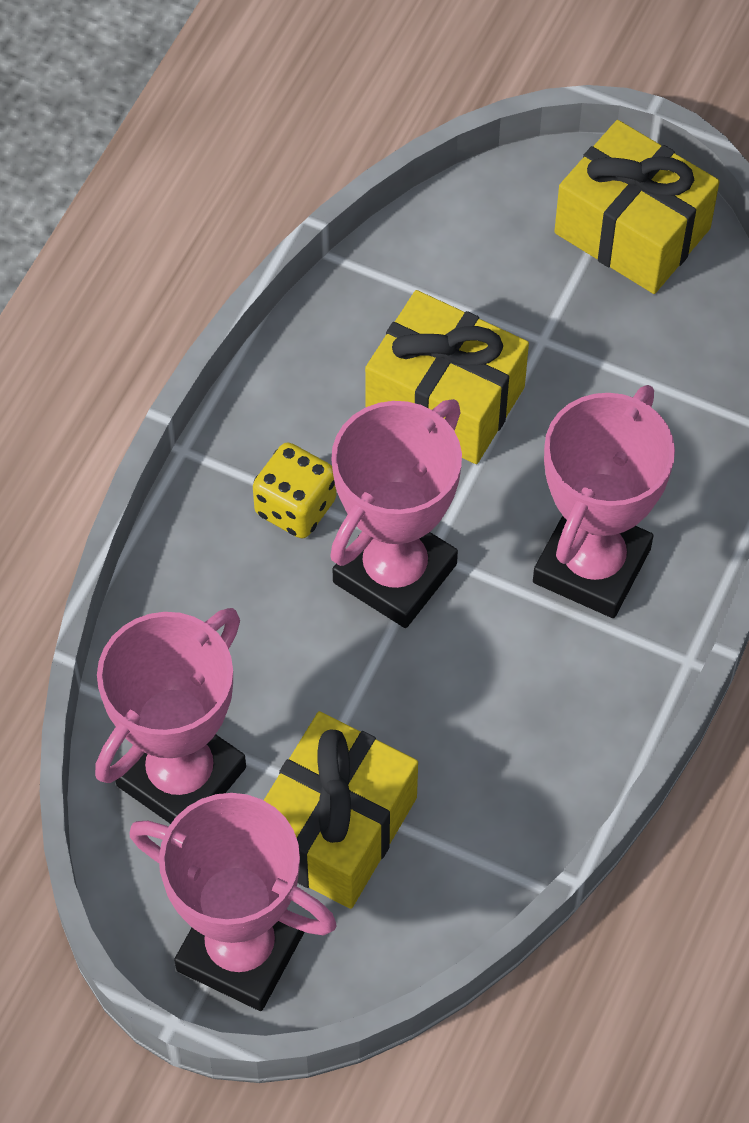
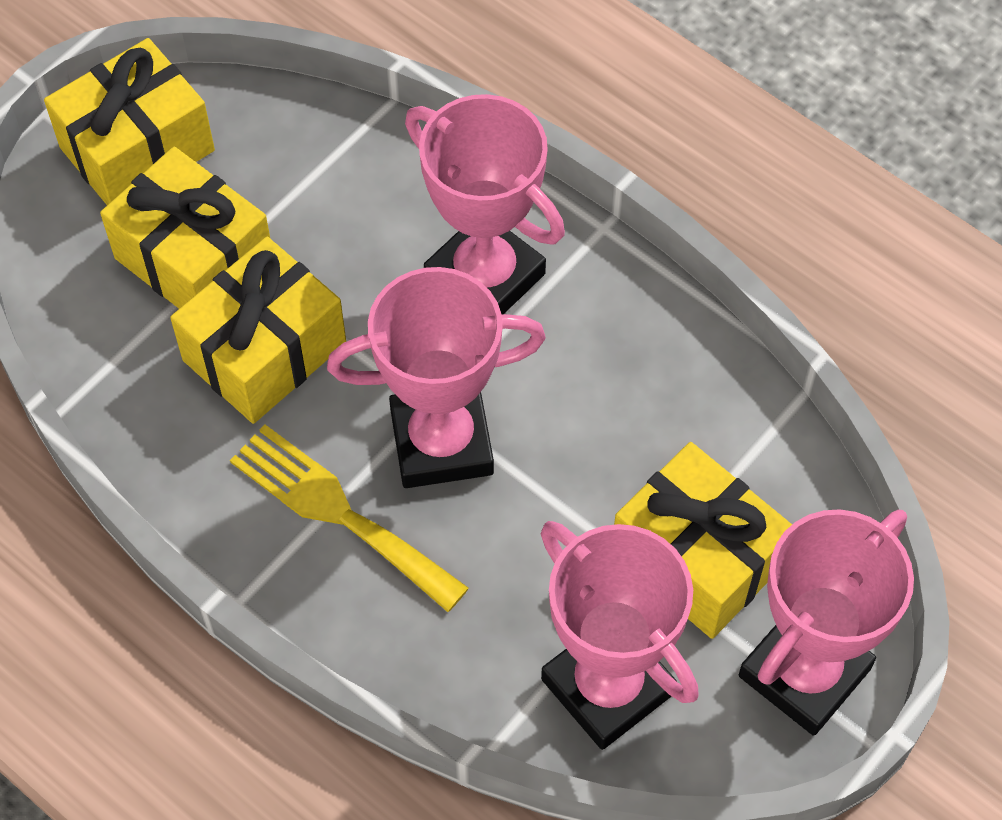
camera: 75 degrees left, 0 degrees up
yellow dice [253,443,337,538] -> yellow fork [230,424,469,612]
pink trophy [330,399,462,628] -> pink trophy turned 60 degrees counterclockwise [327,267,546,488]
none -> yellow gift [100,146,270,309]

